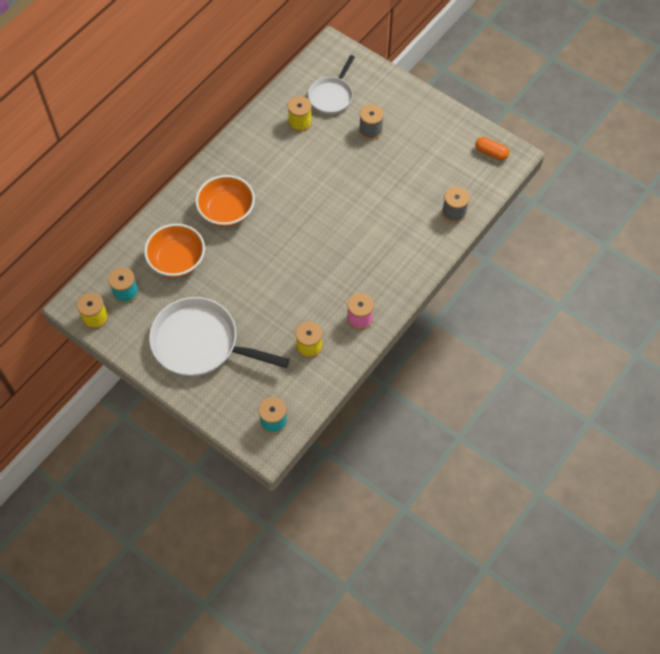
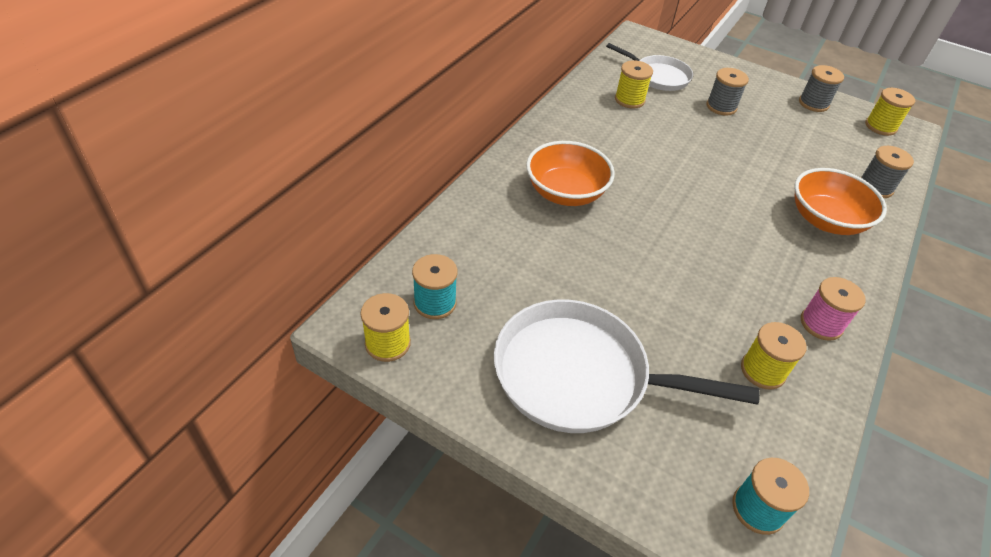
camera: 10 degrees left, 15 degrees down
orange bowl [144,224,205,277] -> orange bowl moved to [794,168,887,235]
white pan [308,55,355,114] -> white pan turned 75 degrees counterclockwise [606,43,693,91]
orange capsule [476,137,509,160] -> yellow spool [865,88,915,136]
none -> grey spool [799,65,844,112]

